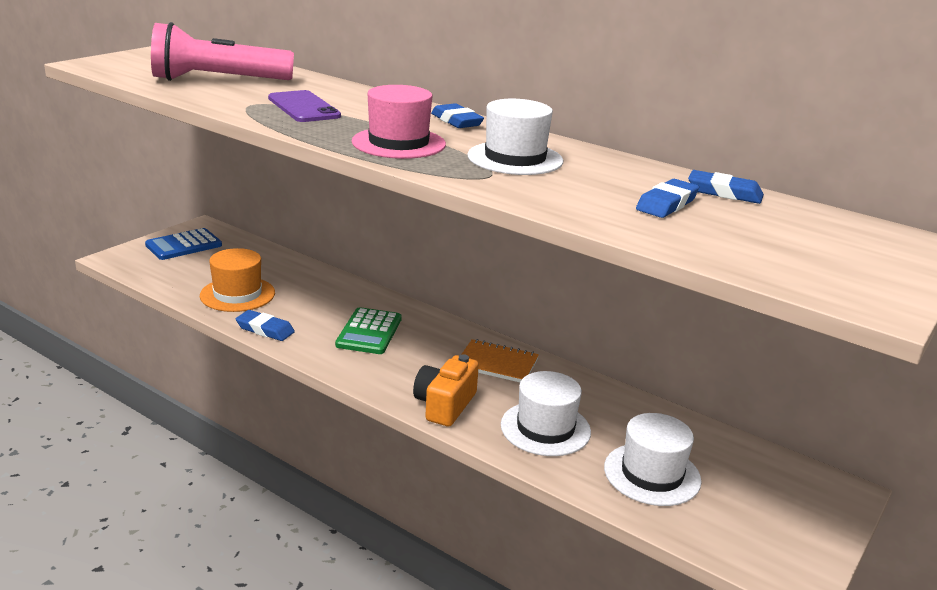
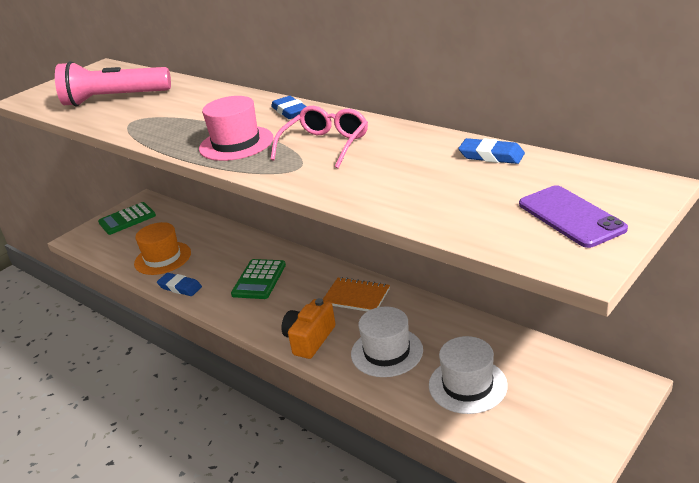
camera: 10 degrees right, 5 degrees up
blue calculator [145,228,222,260] -> green calculator [98,202,156,235]
purple phone [268,90,341,122] -> purple phone moved to [519,185,628,248]
white hat [467,99,563,175] -> pink glasses [270,106,368,169]
blue eraser [636,179,699,218] -> none

